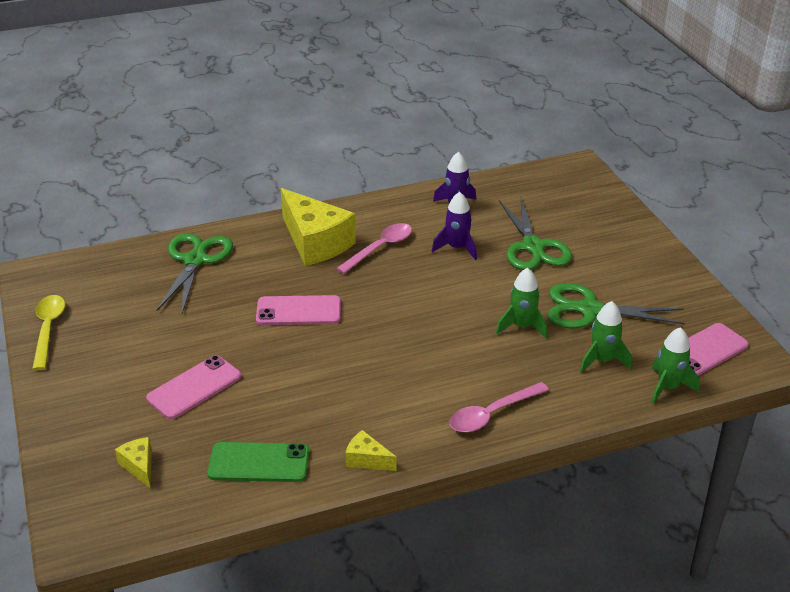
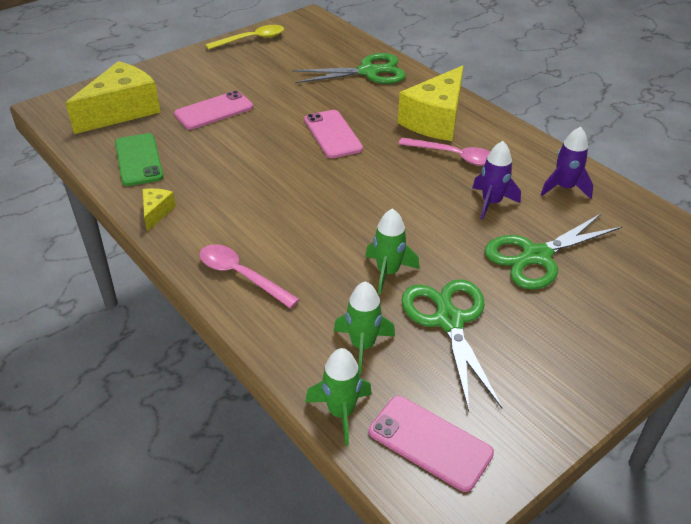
camera: 70 degrees right, 5 degrees up
yellow cheese [115,437,152,488] -> yellow cheese [66,61,161,134], size x2.23
pink phone [146,355,241,419] -> pink phone turned 60 degrees counterclockwise [174,91,253,130]

